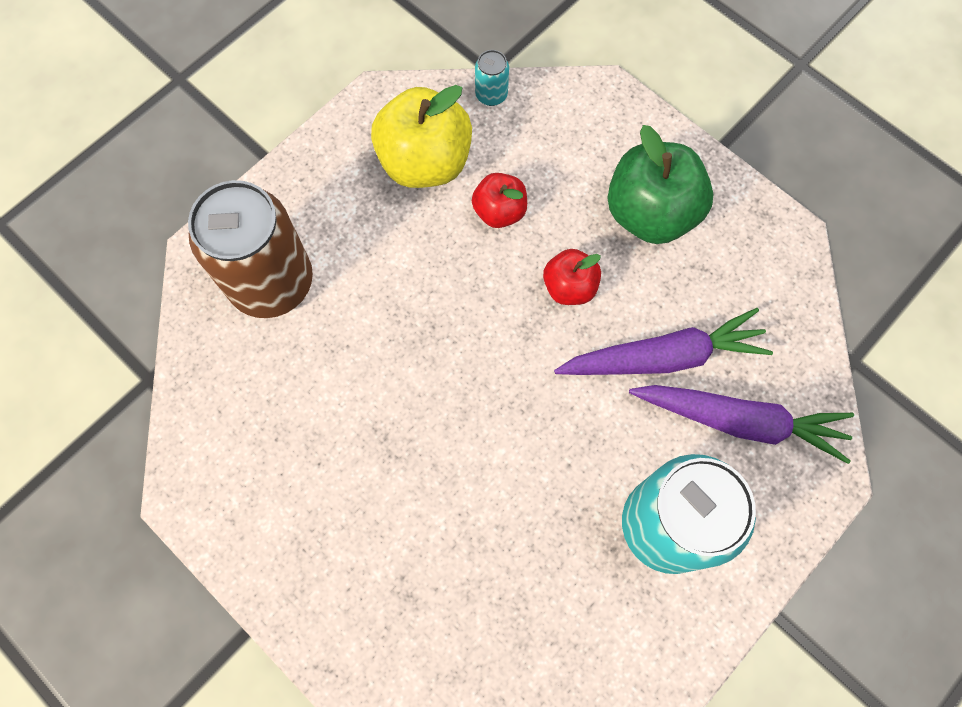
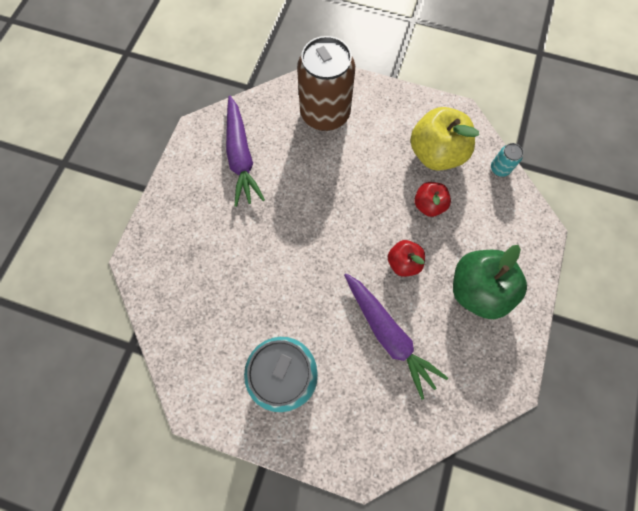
camera: 65 degrees right, 0 degrees up
purple carrot [629,385,854,464] -> purple carrot moved to [226,96,265,207]

